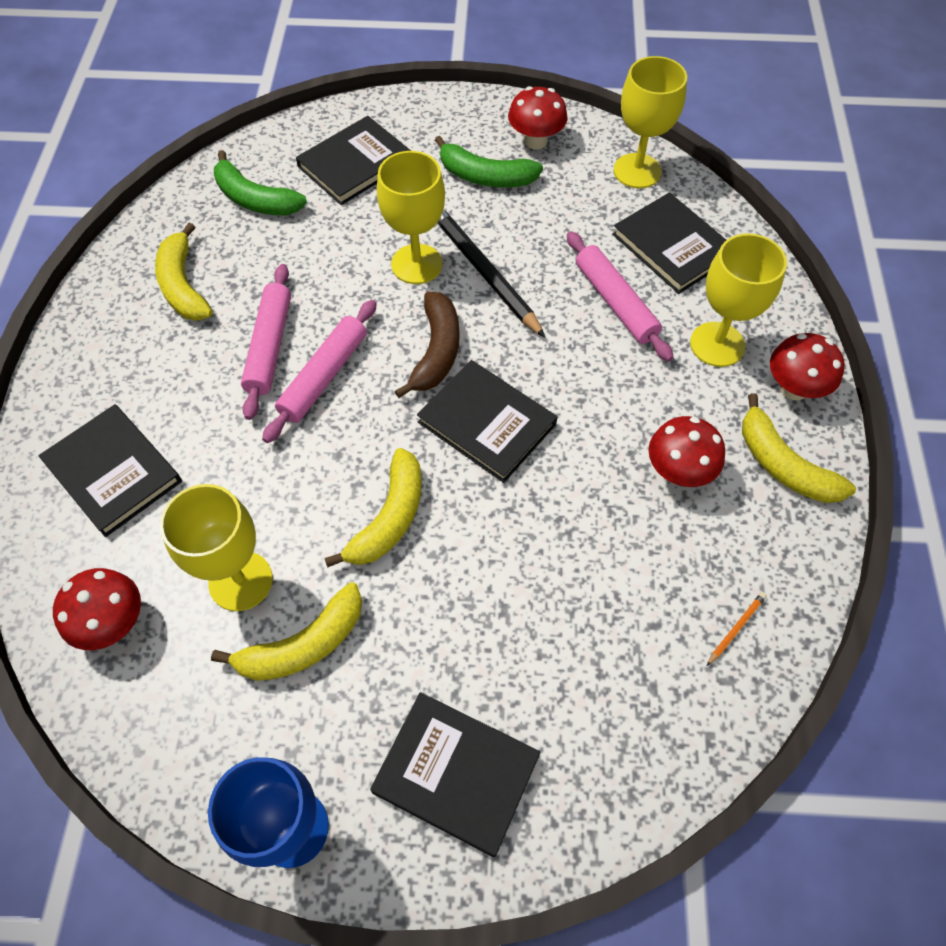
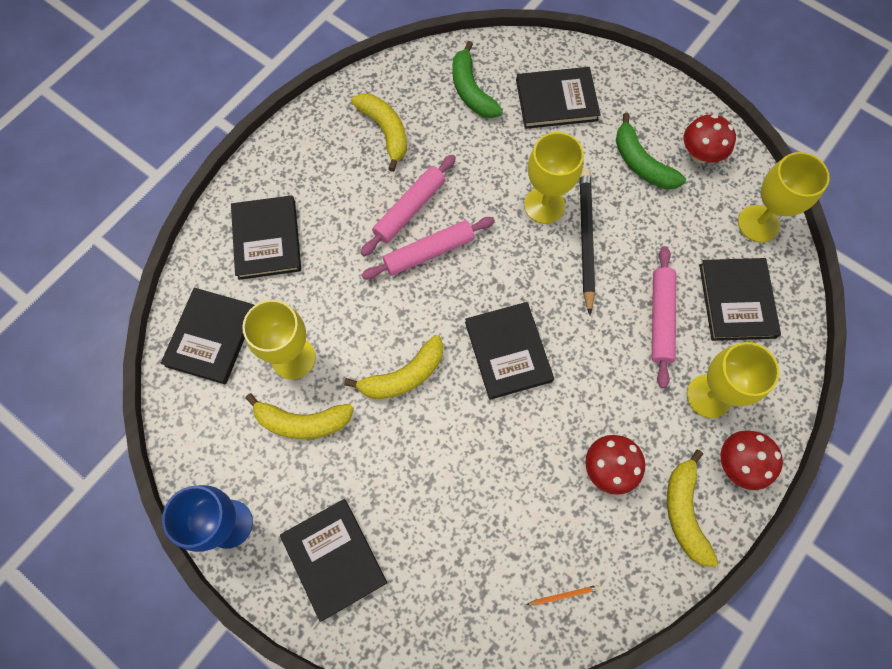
camera: 35 degrees right, 10 degrees up
red mushroom [53,568,141,650] -> black book [161,288,255,385]
yellow banana [155,223,213,321] -> yellow banana turned 135 degrees clockwise [351,93,407,172]
brown banana [395,291,460,398] -> none

